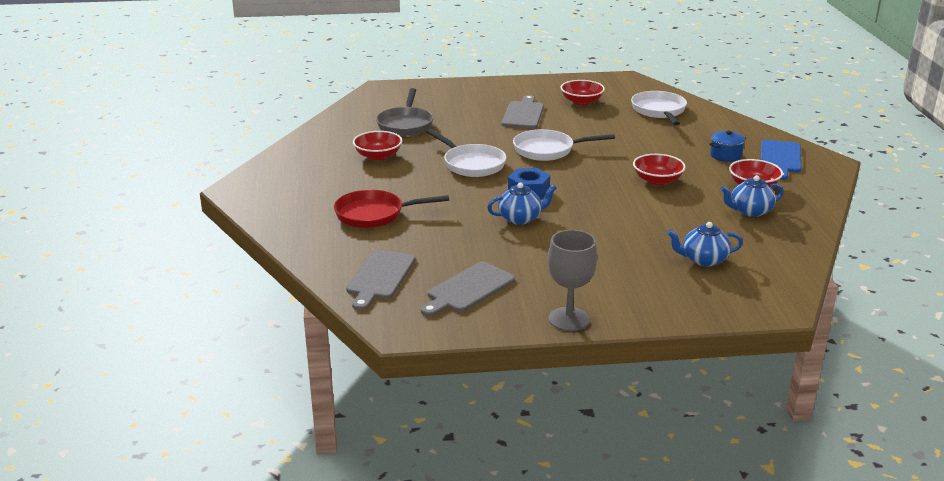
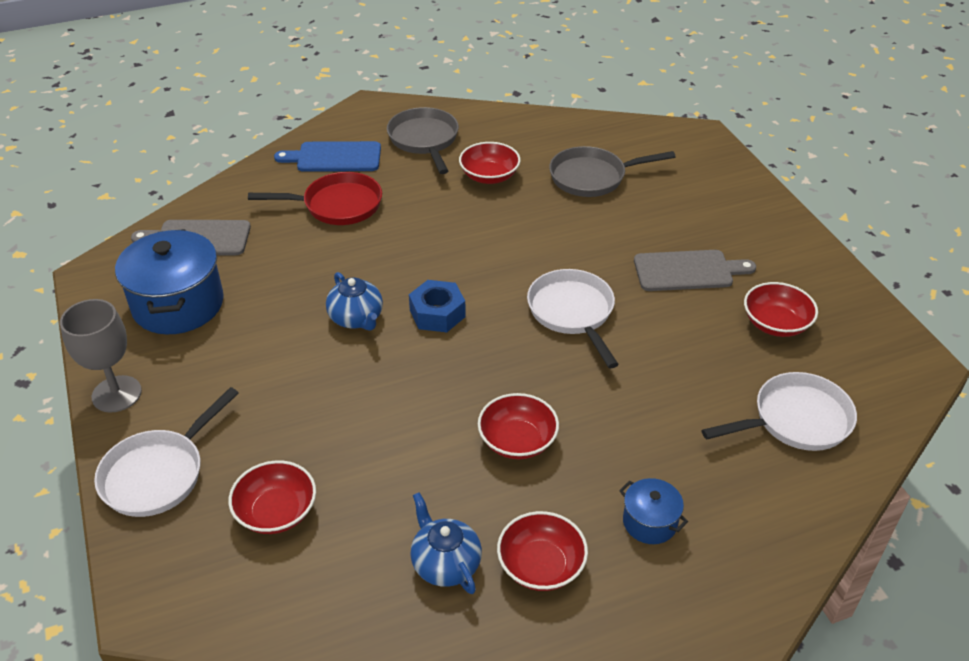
camera: 75 degrees right, 15 degrees up
red pan [334,190,449,228] -> red pan turned 105 degrees clockwise [248,172,382,225]
grey cutting board [421,262,515,317] -> blue pot [115,229,224,334]
white pan [427,129,506,177] -> white pan moved to [94,387,239,517]
blue teapot [667,222,743,267] -> red bowl [228,460,316,534]
blue cutting board [761,140,801,180] -> blue cutting board moved to [274,141,381,172]
none -> grey pan [387,107,459,174]

